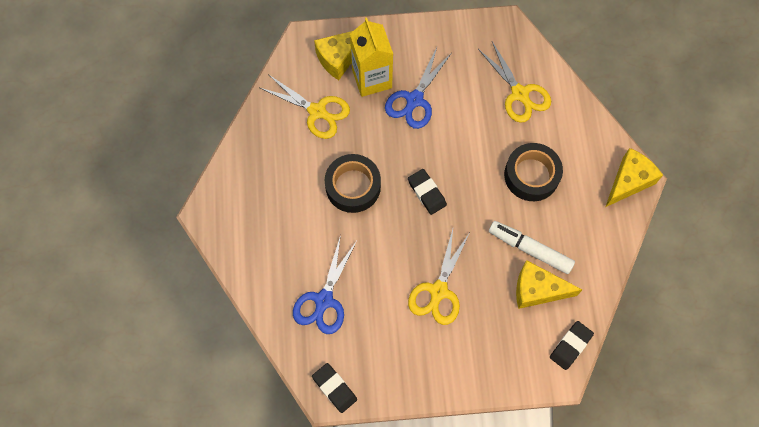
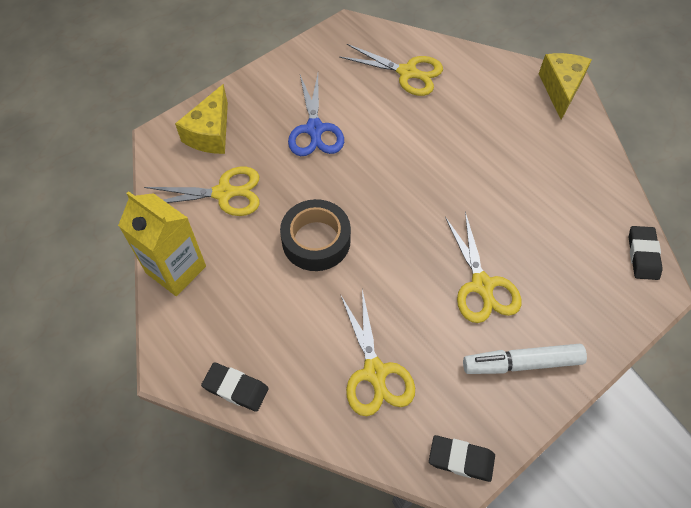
camera: 35 degrees left, 10 degrees down
blue scissors [293,235,357,334] -> yellow scissors [340,290,415,416]
yellow carton [350,17,393,97] -> yellow carton moved to [118,191,206,296]
black eraser [408,169,447,215] -> black eraser moved to [201,362,269,412]
white marker [489,221,575,274] -> white marker moved to [463,344,587,374]
black tape [504,143,563,201] -> none
yellow cheese [516,260,582,309] -> none

